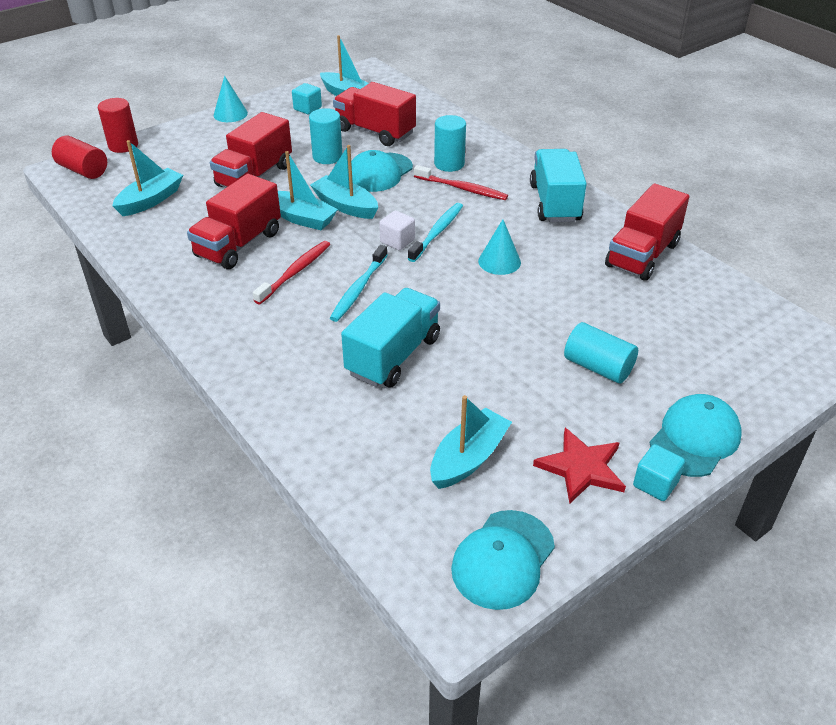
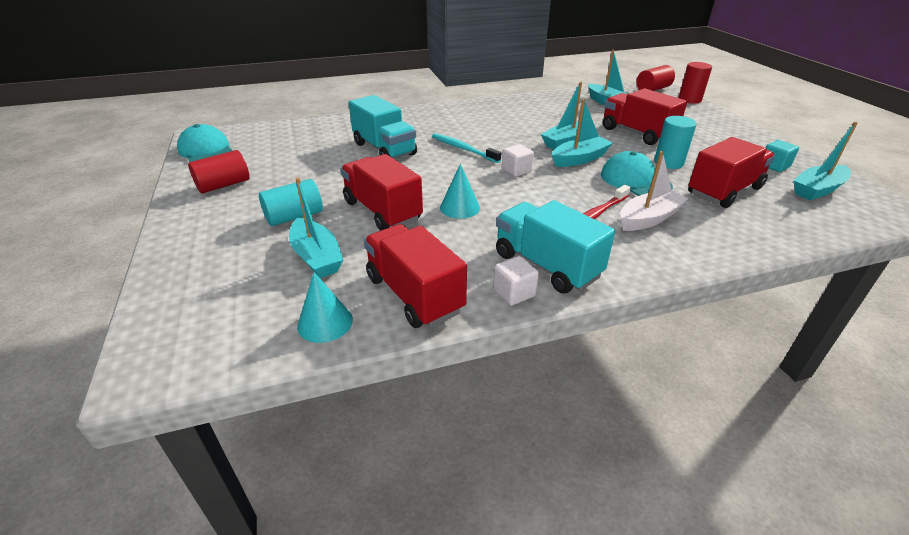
camera: 110 degrees right, 5 degrees down
red truck [187,174,281,269] -> red truck moved to [340,154,423,231]
turquoise cone [214,76,248,122] -> turquoise cone moved to [297,272,353,343]
red toothbrush [253,241,330,304] -> none
turquoise toothbrush [408,203,463,262] -> none
turquoise boat [430,395,512,489] -> turquoise boat moved to [289,177,344,278]
turquoise cylinder [434,115,466,172] -> white boat [620,151,689,231]
turquoise truck [530,149,587,222] -> turquoise truck turned 150 degrees counterclockwise [496,200,615,293]
red star [533,428,626,504] -> red cylinder [188,150,249,193]
turquoise cube [633,444,685,501] -> none
turquoise cap [650,394,742,477] -> none
none -> white cube [493,256,539,306]

